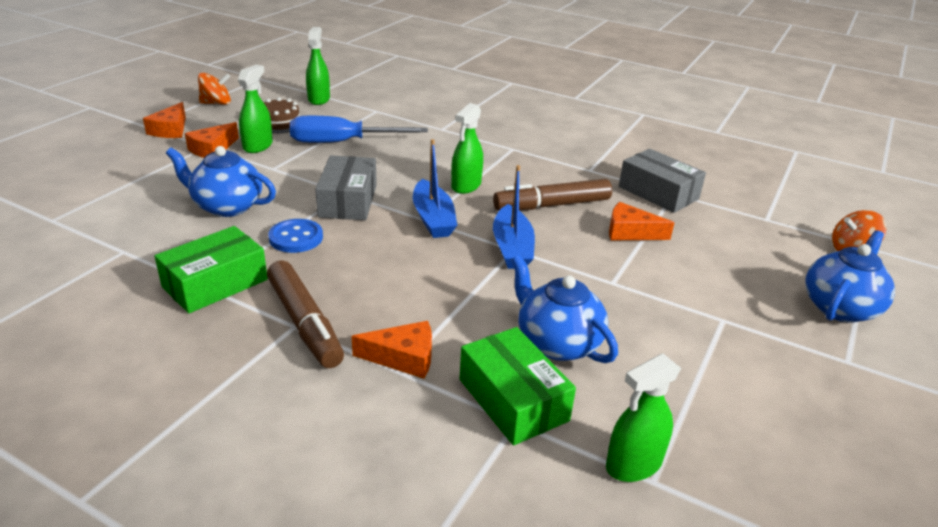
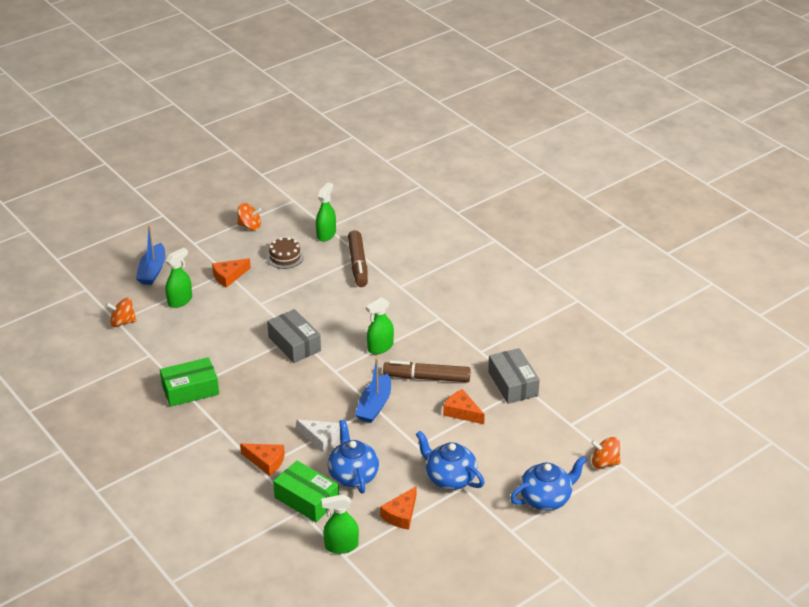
camera: 25 degrees right, 5 degrees up
orange cheese [143,102,186,138] -> orange cheese moved to [380,486,416,530]
blue teapot [166,146,276,217] -> blue teapot moved to [416,431,484,490]
green spray bottle [238,65,273,153] -> green spray bottle moved to [165,248,192,308]
brown marker [267,260,344,368] -> brown marker moved to [348,230,368,287]
blue button [268,219,323,253] -> none
blue screwdriver [290,116,428,143] -> none
grey box [315,155,377,220] -> grey box turned 60 degrees counterclockwise [267,309,321,363]
blue boat [413,139,457,238] -> blue boat moved to [136,226,165,285]
green box [459,327,576,446] -> green box turned 45 degrees counterclockwise [273,461,339,522]
none -> orange spinning top [106,298,137,327]
none -> white cheese [296,419,339,453]

